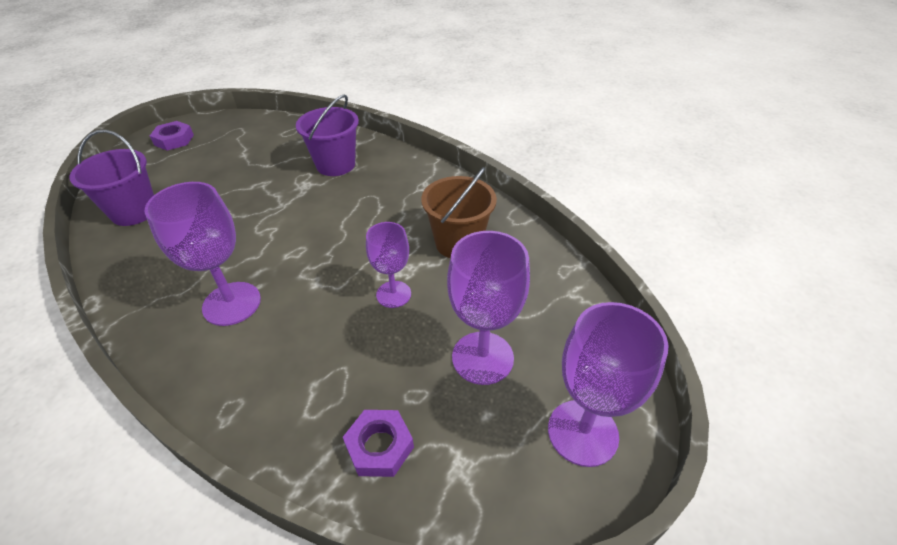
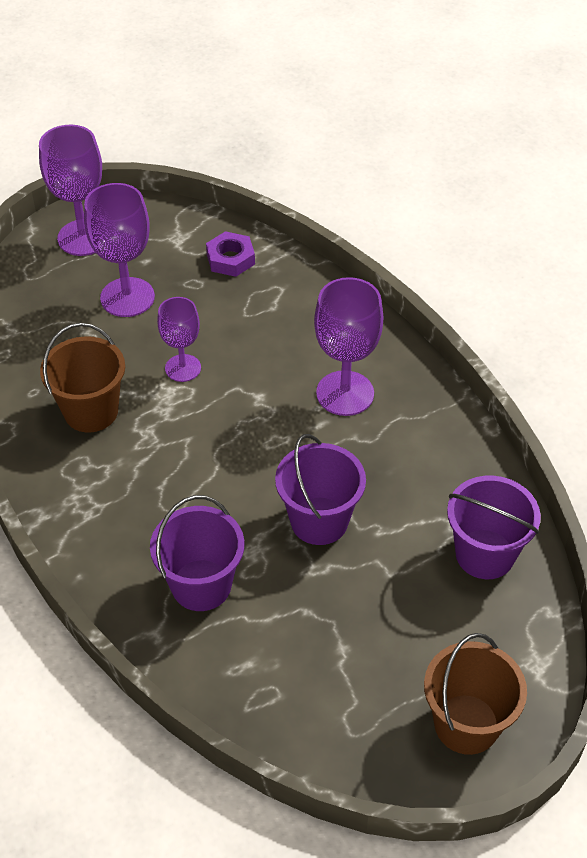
camera: 165 degrees left, 5 degrees up
purple nut [150,121,194,151] -> brown bucket [424,633,527,755]
none -> purple bucket [275,434,366,545]

